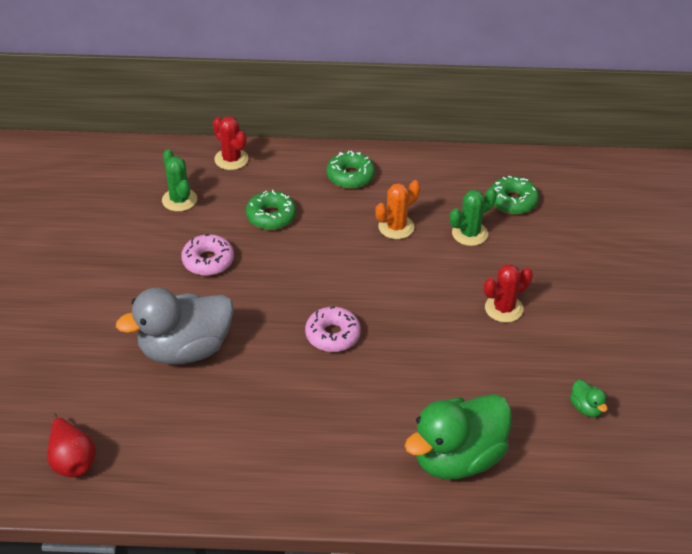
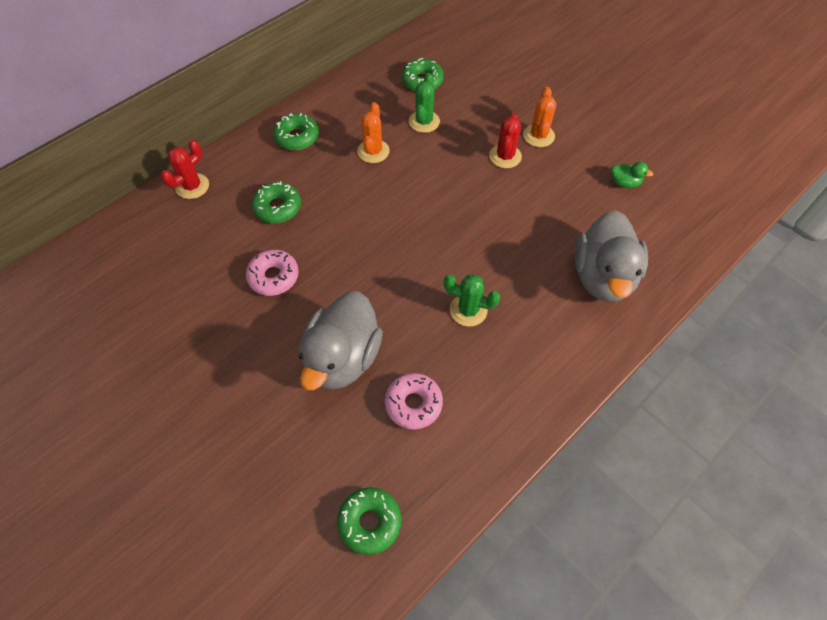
camera: 45 degrees left, 15 degrees up
red pear [47,413,96,477] -> green donut [337,487,401,555]
green cactus [162,149,197,212] -> green cactus moved to [444,275,500,327]
red cactus [213,116,249,170] -> red cactus turned 60 degrees counterclockwise [161,139,209,199]
pink donut [305,306,361,352] -> pink donut moved to [385,373,443,430]
green duck [405,394,512,479] -> grey duck [574,210,648,302]
none -> orange cactus [523,87,556,147]

